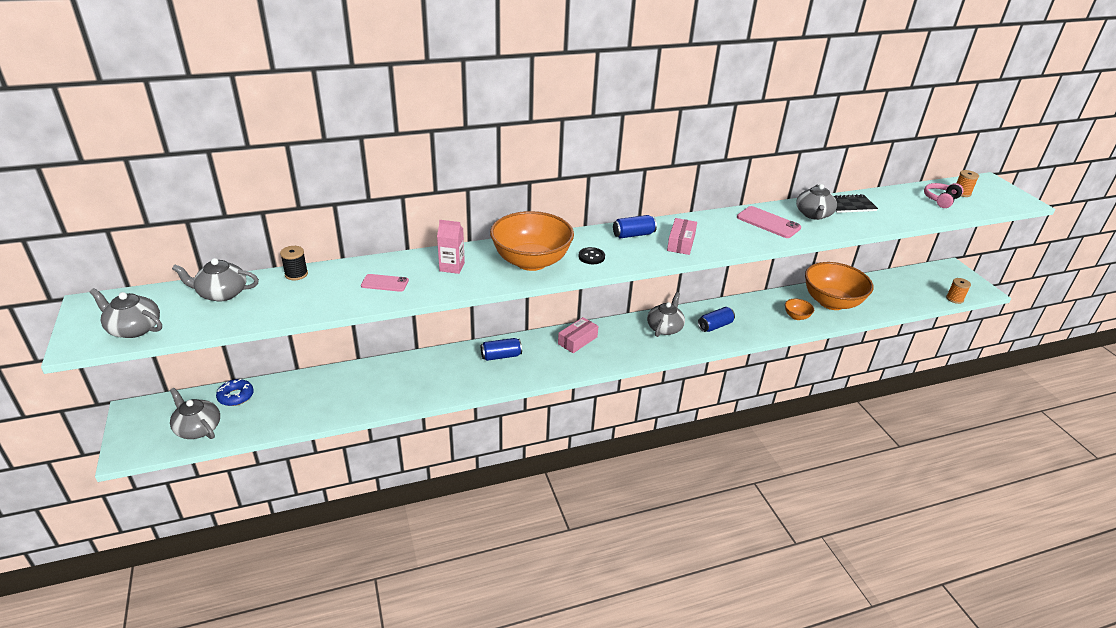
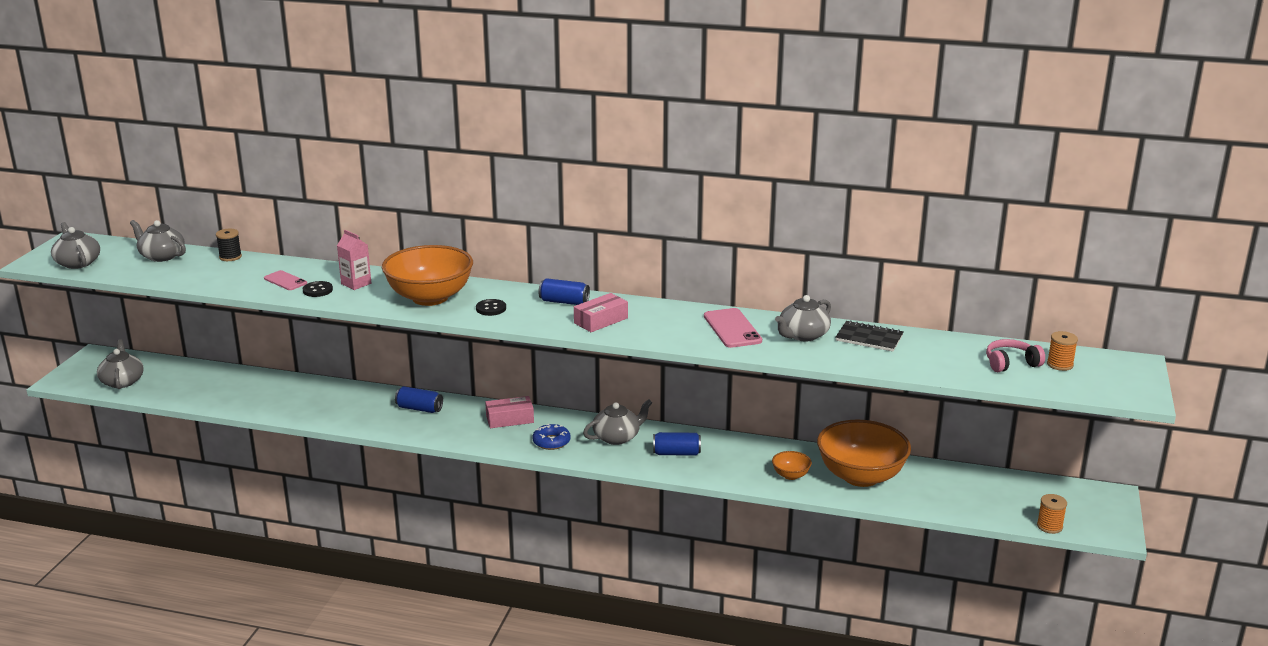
camera: 35 degrees right, 10 degrees down
blue donut [216,379,254,406] -> blue donut moved to [532,424,571,450]
none -> black button [303,281,333,297]

